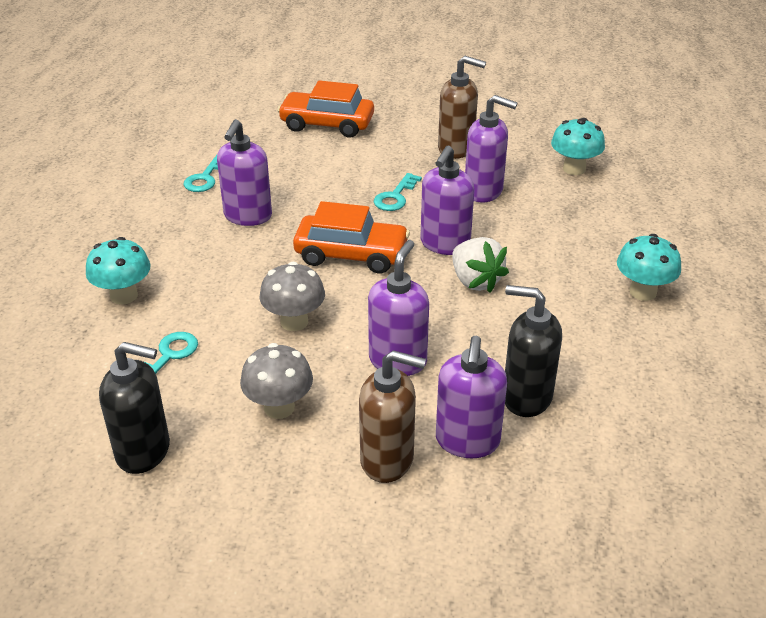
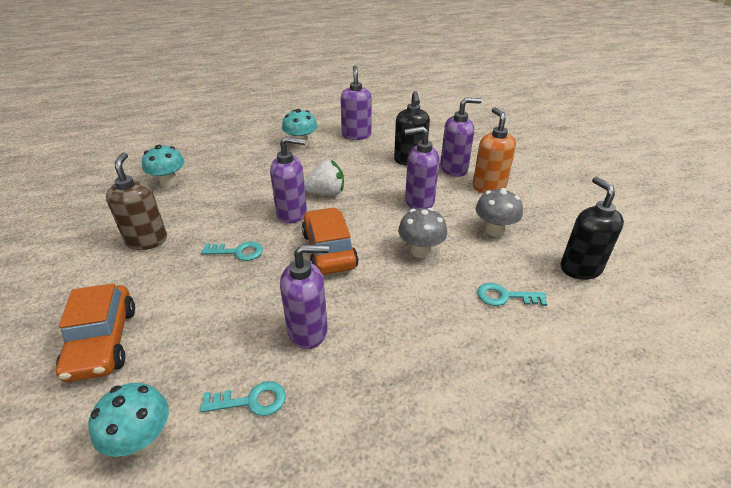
camera: 115 degrees left, 0 degrees up
turquoise mushroom [86,237,151,305] -> turquoise mushroom moved to [88,383,169,457]
brown soap dispenser [359,350,426,483] -> orange soap dispenser [473,107,516,193]
white strawberry [452,237,509,293] -> white strawberry turned 45 degrees clockwise [304,160,344,196]
purple soap dispenser [465,95,518,202] -> purple soap dispenser moved to [340,66,372,140]

